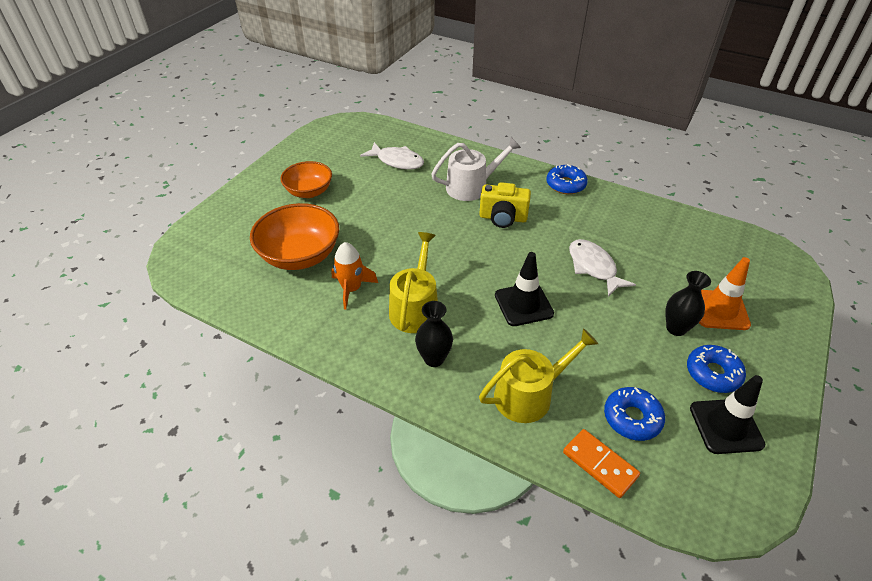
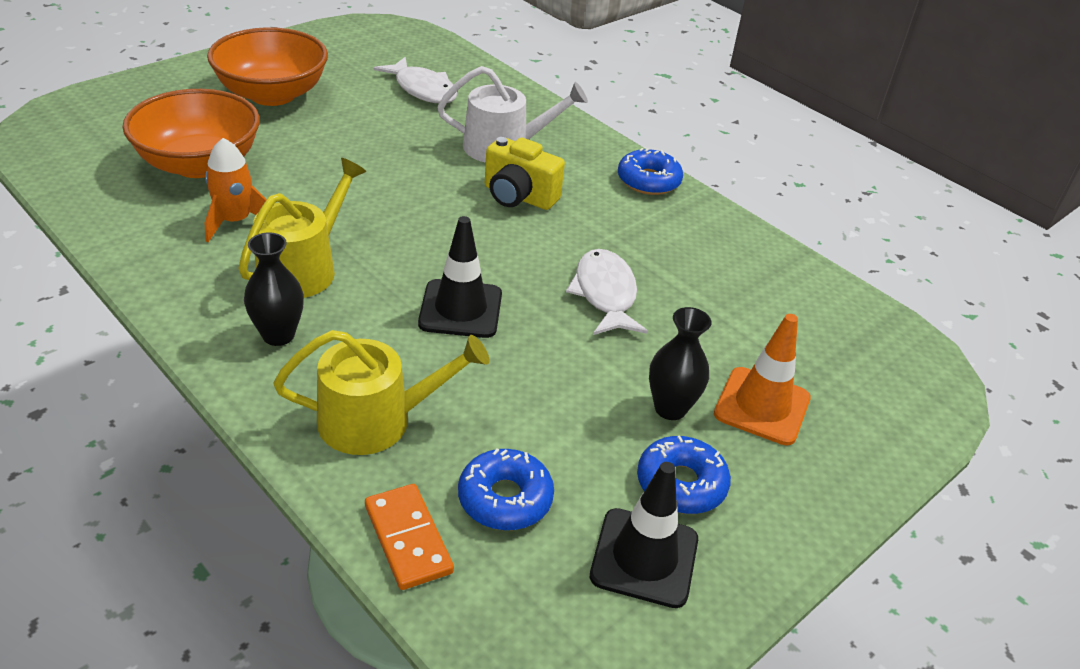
camera: 15 degrees right, 5 degrees down
orange bowl [280,161,332,198] -> orange bowl [207,27,328,106], size x1.52

